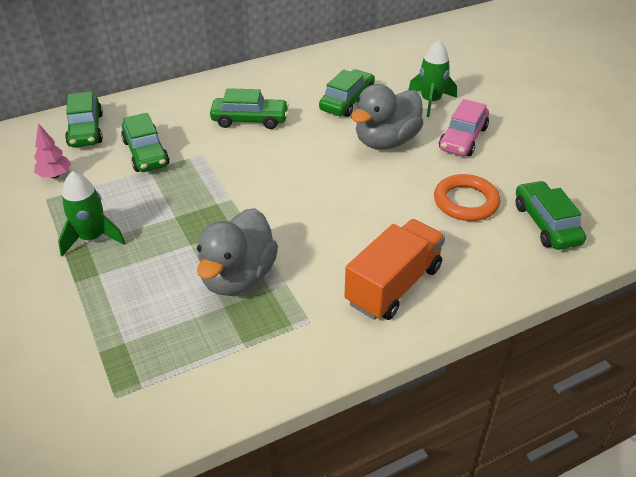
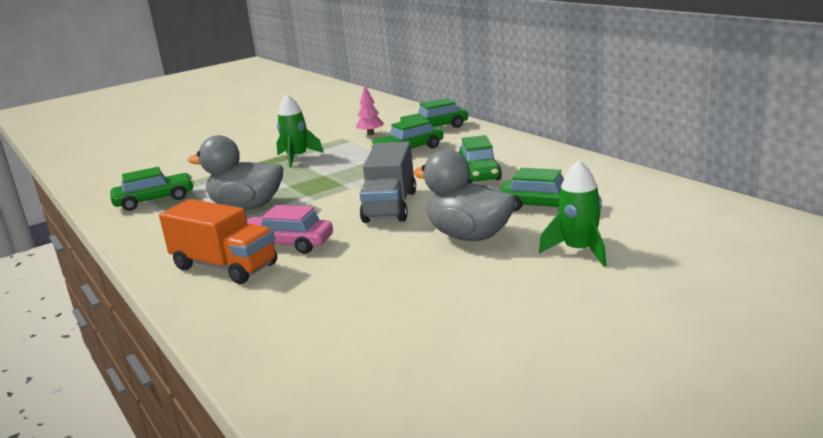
camera: 85 degrees right, 20 degrees down
orange ring [434,174,500,221] -> none
pink car [439,99,489,156] -> pink car moved to [247,205,333,254]
green car [516,181,586,250] -> green car moved to [110,167,194,211]
none -> grey truck [359,141,416,223]

